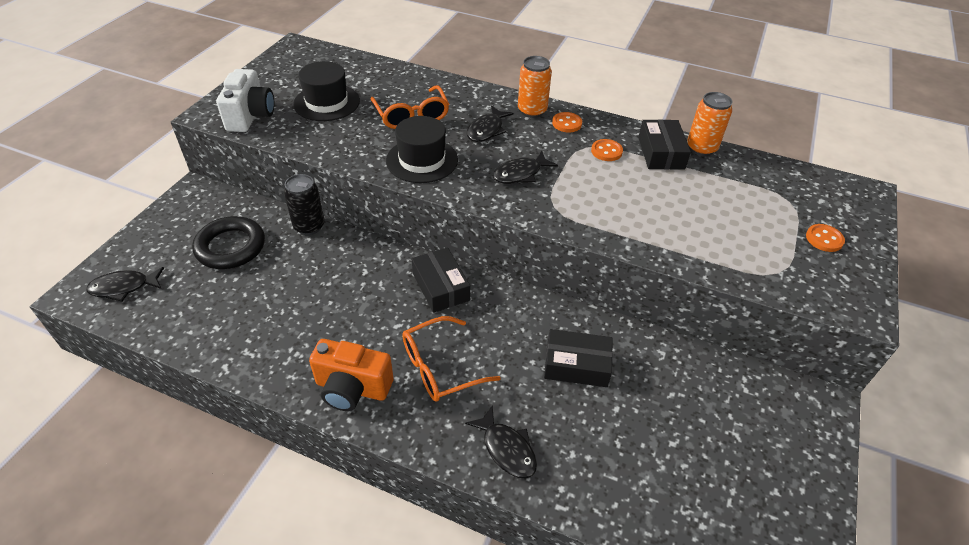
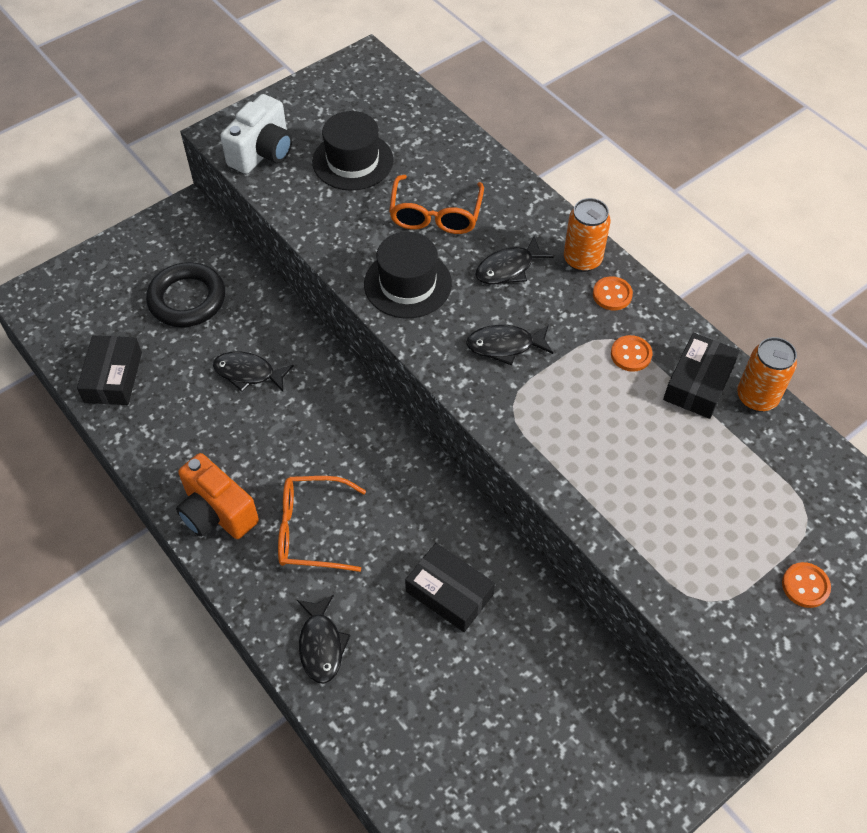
camera: 30 degrees right, 10 degrees up
black fish [86,267,164,302] -> black fish moved to [213,351,294,392]
black can [284,174,325,235] -> none
black box [412,247,470,313] -> black box moved to [77,335,142,405]

